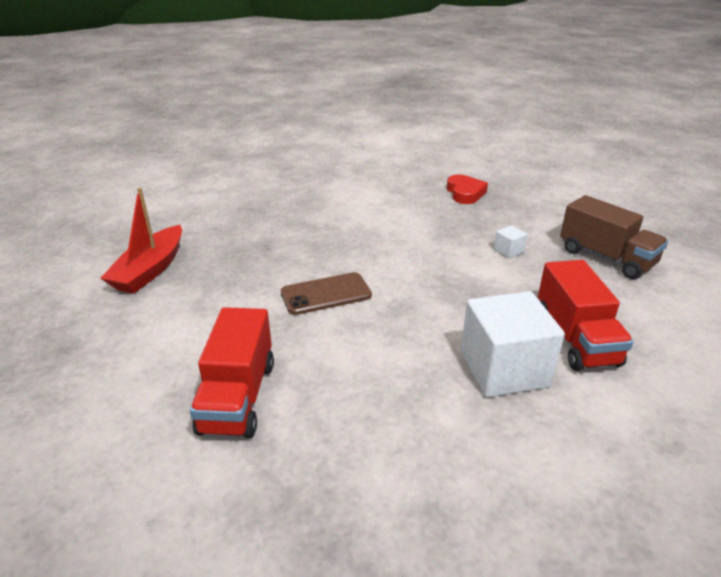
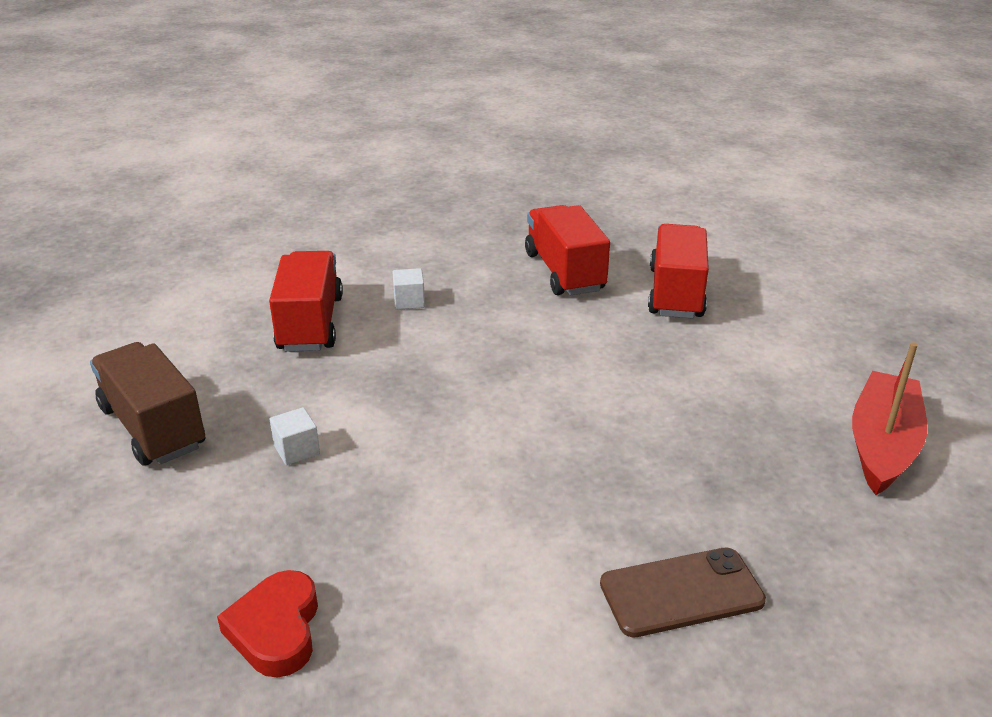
camera: 175 degrees left, 0 degrees up
brown phone [281,272,372,315] -> brown phone moved to [600,548,766,637]
white cube [461,291,565,397] -> white cube [392,268,425,310], size x0.41
none -> red truck [525,205,610,295]

